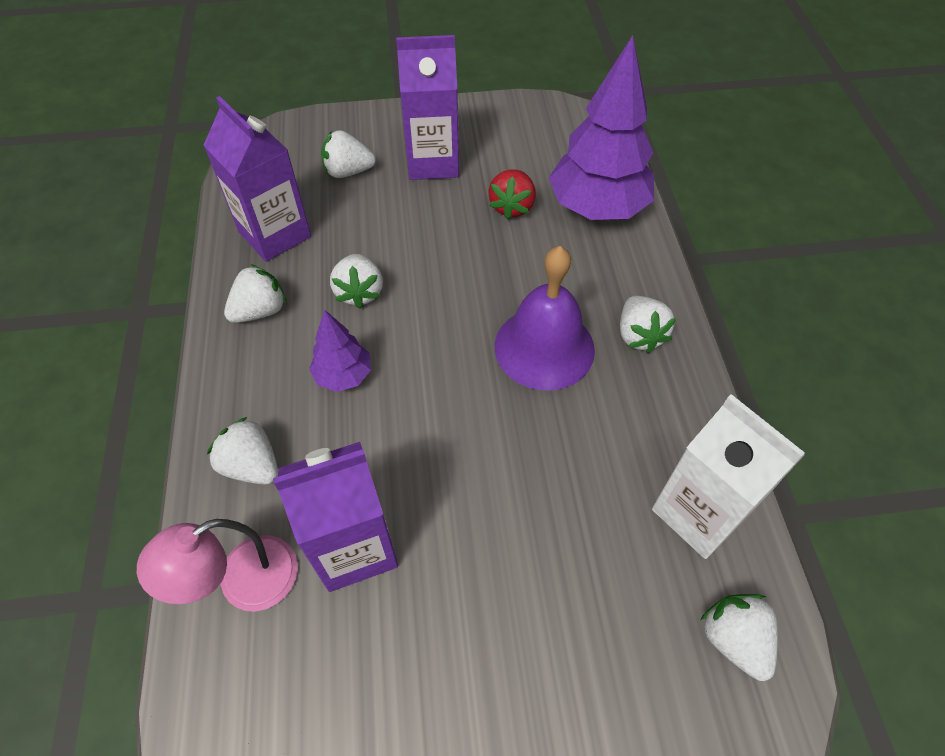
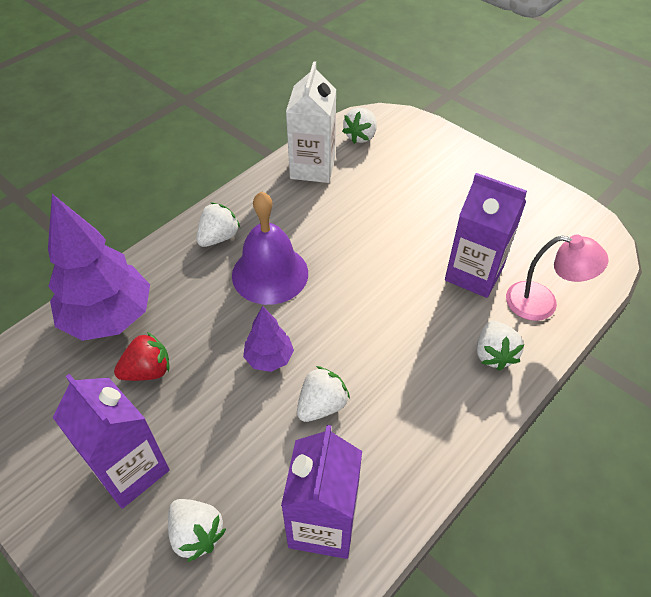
camera: 130 degrees left, 5 degrees down
white strawberry [224,264,286,323] -> none
purple tree [309,309,371,392] -> purple tree moved to [243,306,294,372]

